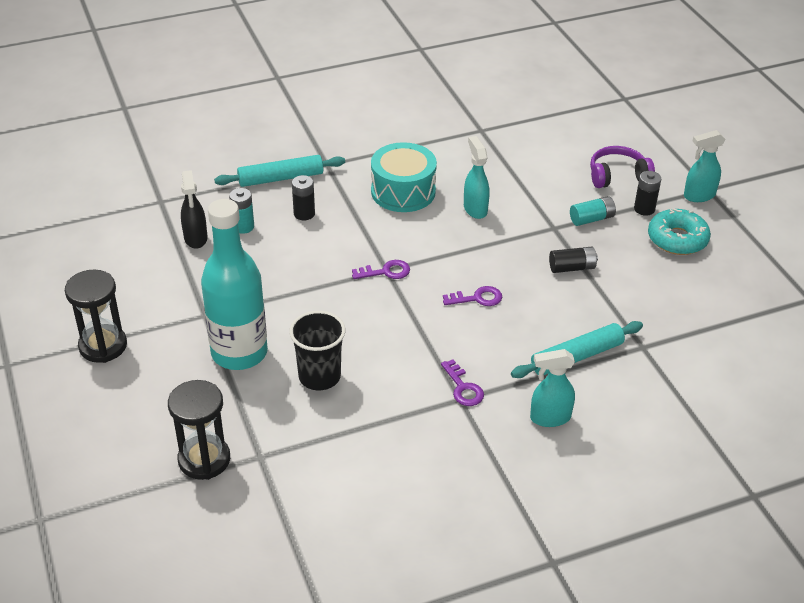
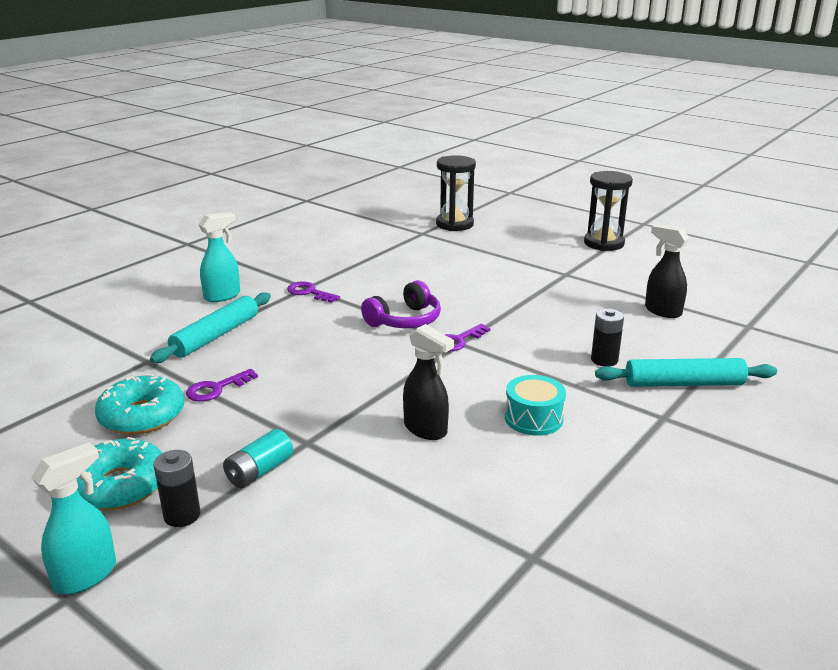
camera: 150 degrees right, 15 degrees down
turquoise bottle [201,199,268,370] -> none
turquoise rolling pin [214,155,345,187] -> turquoise rolling pin turned 45 degrees clockwise [595,358,777,387]
turquoise battery [229,188,254,234] -> none
black cup [289,311,345,390] -> none
turquoise drum [371,142,437,212] -> turquoise drum [505,375,566,436], size x0.62
purple key [443,286,502,306] -> purple key moved to [186,369,258,402]
turquoise spray bottle [464,136,490,219] -> black spray bottle [403,324,454,440]
black battery [549,247,598,273] -> none
purple headphones [590,146,655,188] -> purple headphones moved to [361,280,441,328]
none -> turquoise donut [95,374,185,435]

